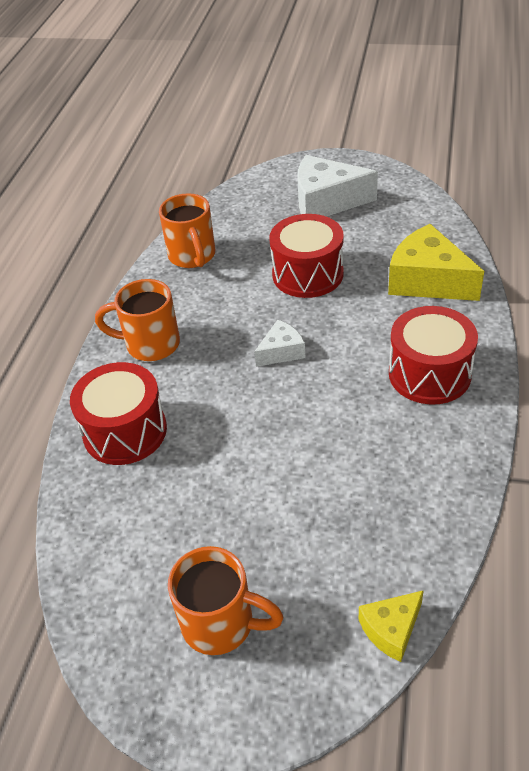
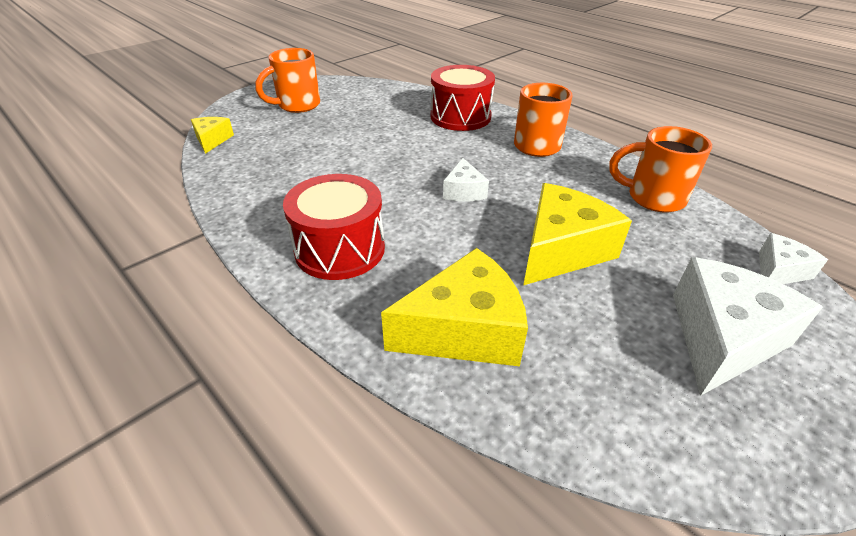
camera: 120 degrees right, 5 degrees down
red drum [269,214,344,298] -> yellow cheese [523,183,632,285]
none -> white cheese [759,233,828,284]

